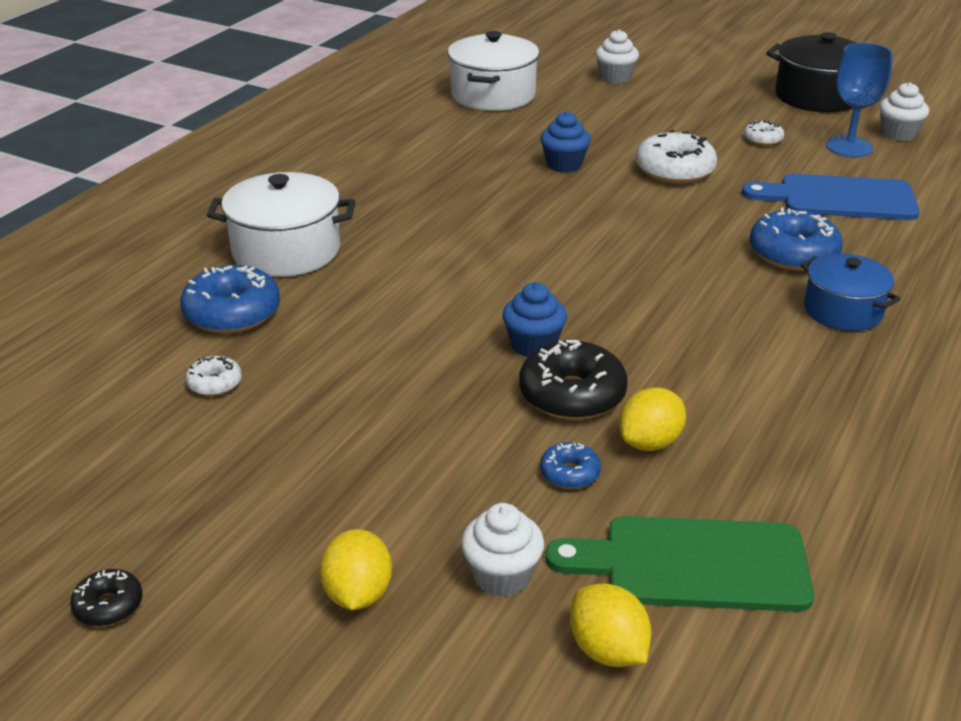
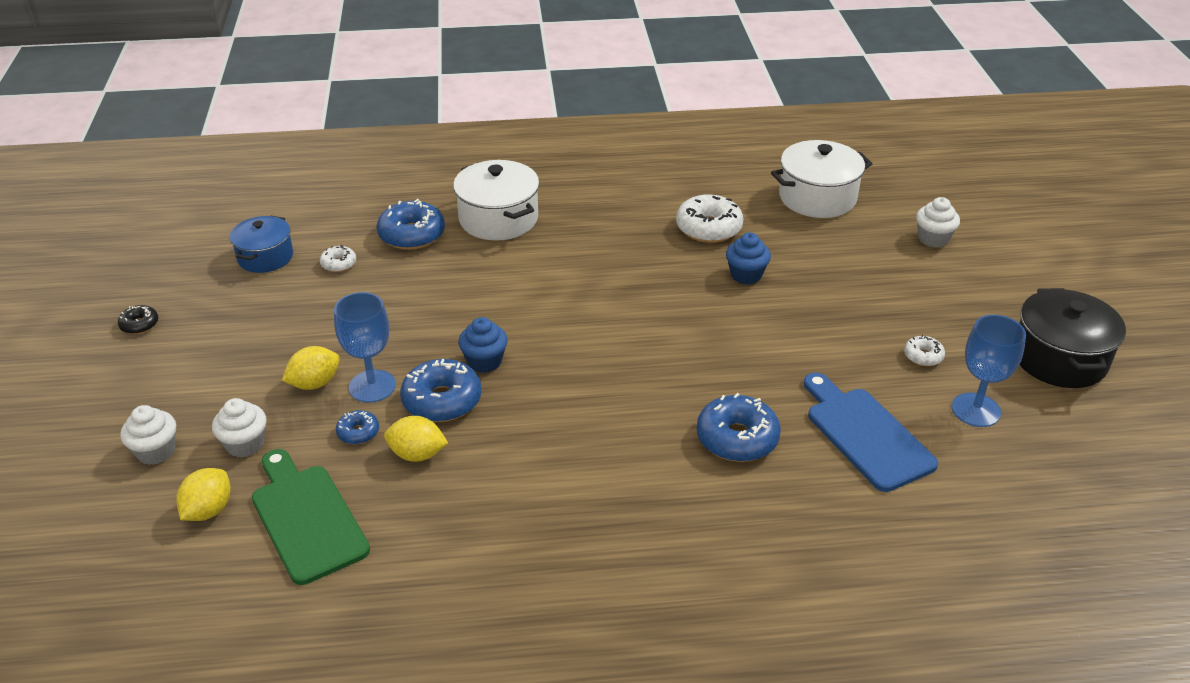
camera: 55 degrees right, 5 degrees up
yellow lemon [320,529,392,610] -> yellow lemon moved to [282,346,340,390]
black donut [519,340,628,420] -> blue donut [400,359,482,422]
white donut [636,130,717,184] -> white donut moved to [676,194,744,243]
blue pot [801,254,900,331] -> blue pot moved to [230,216,293,273]
white cupcake [879,82,929,141] -> white cupcake moved to [120,405,176,465]
none -> blue goblet [334,292,396,403]

